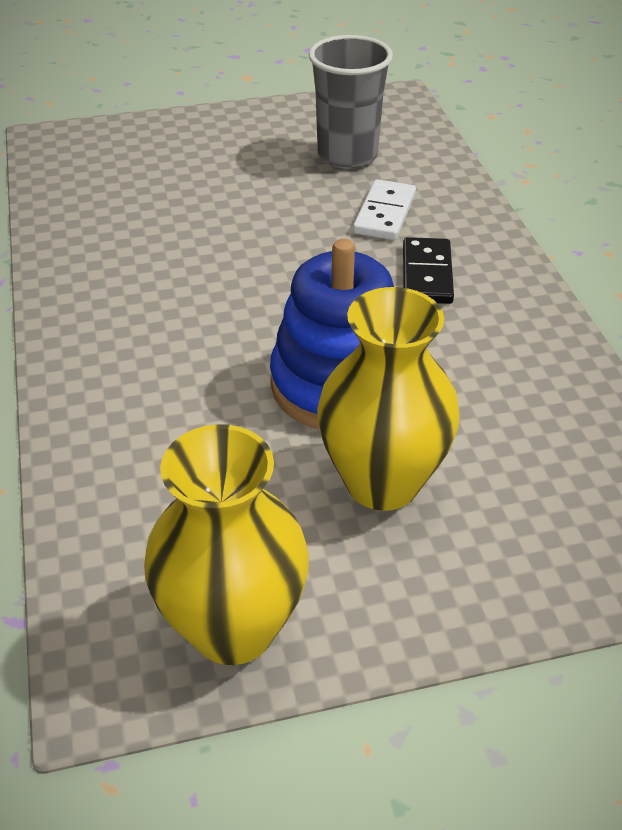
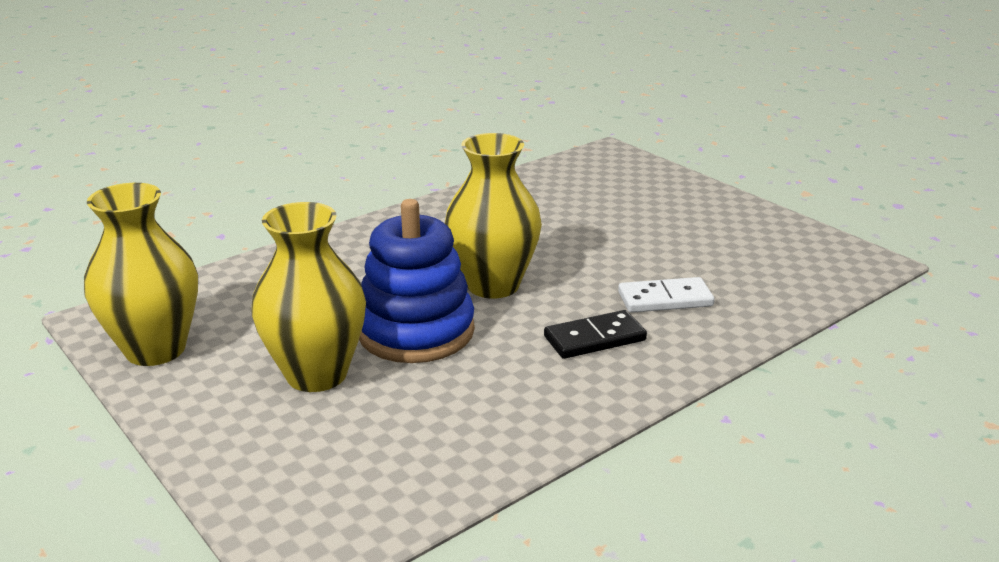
camera: 65 degrees right, 15 degrees down
grey cup [309,35,393,169] -> none
none -> yellow vase [445,133,542,298]

